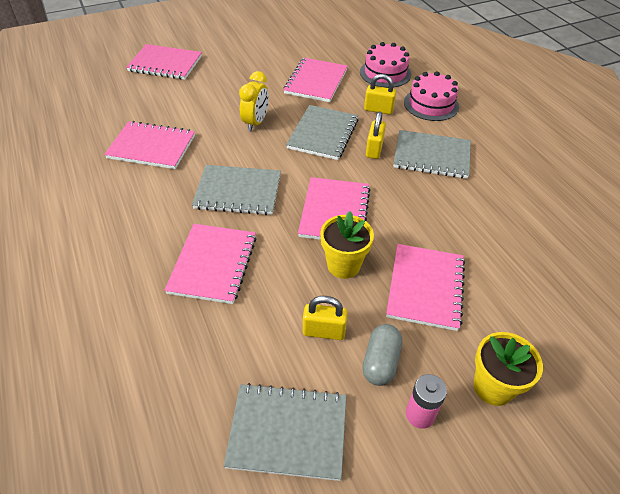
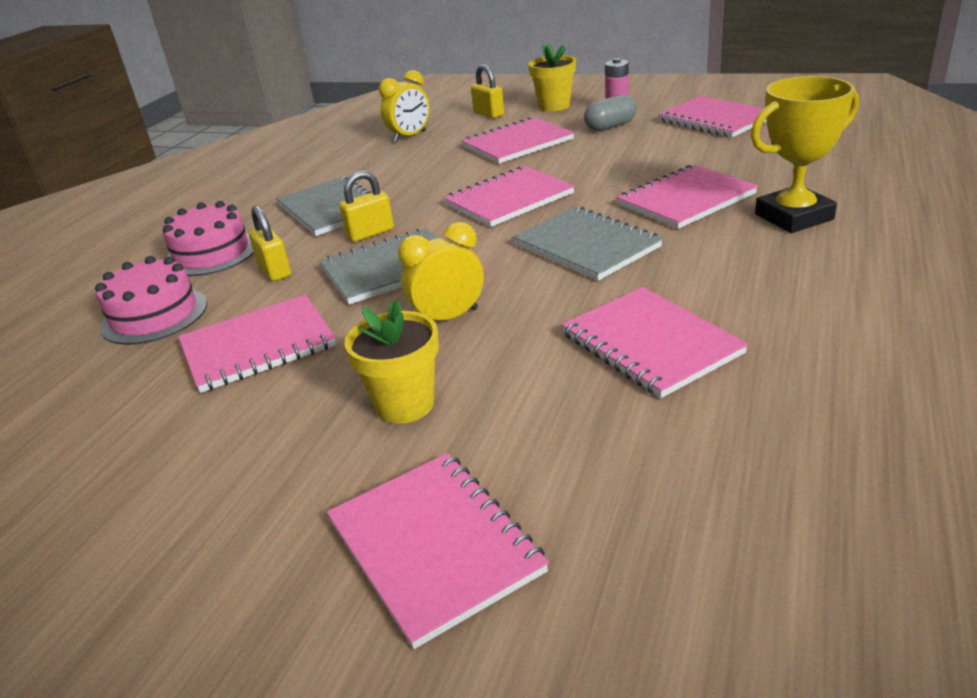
camera: 130 degrees left, 15 degrees down
grey notebook [224,383,346,481] -> pink notebook [658,96,766,138]
yellow padlock [303,296,348,340] -> yellow padlock moved to [471,64,504,118]
yellow flower pot [320,211,374,279] -> yellow flower pot moved to [344,300,439,424]
none -> yellow clock [379,70,430,142]
none -> yellow trophy [751,76,859,233]

